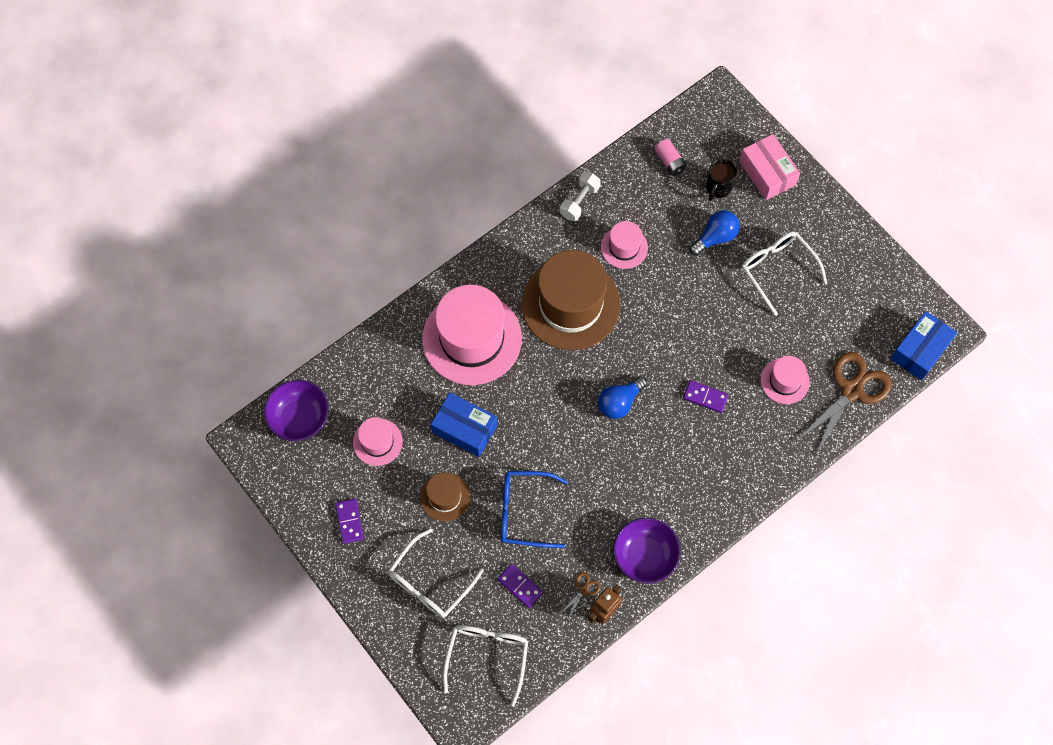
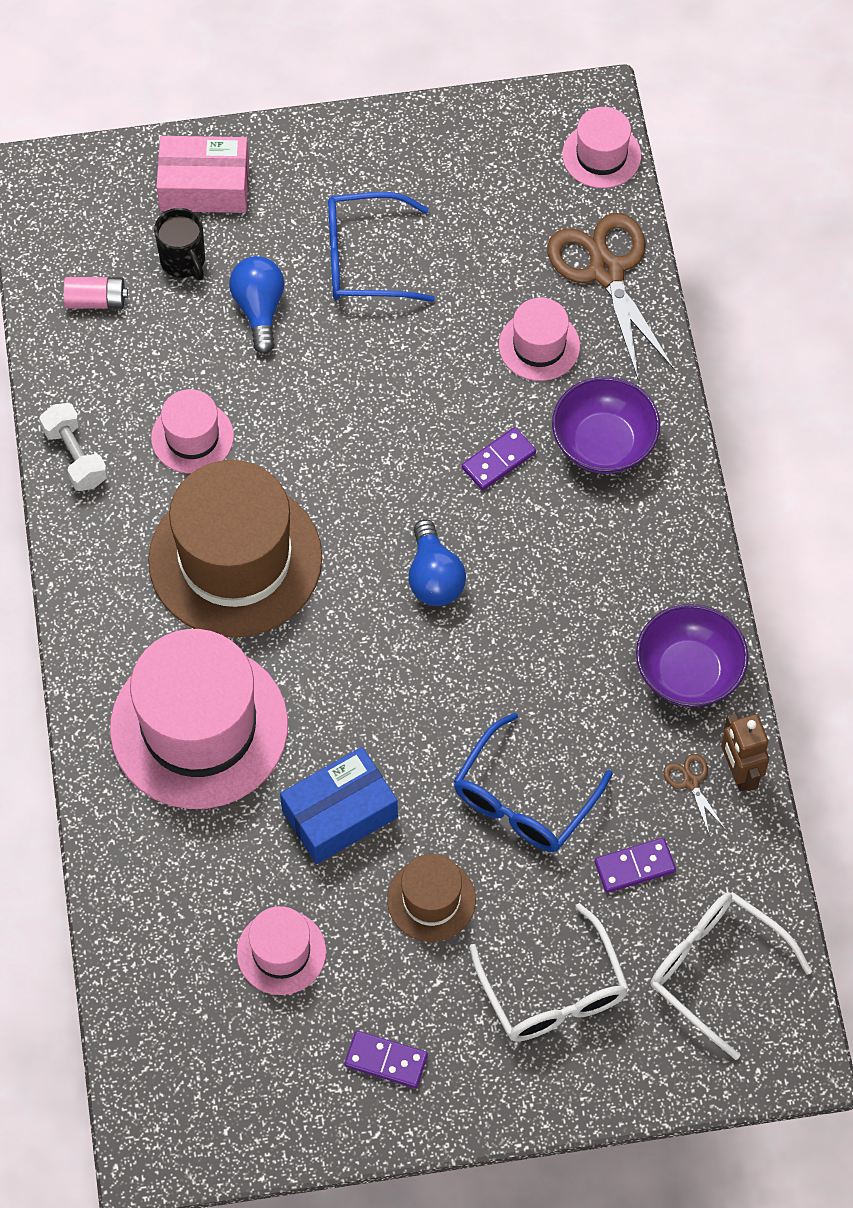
camera: 60 degrees left, 5 degrees down
purple bowl [264,380,329,441] -> purple bowl moved to [552,376,660,474]
white glasses [742,231,827,316] -> blue glasses [328,192,435,302]
blue box [890,311,957,381] -> pink hat [562,107,641,188]

